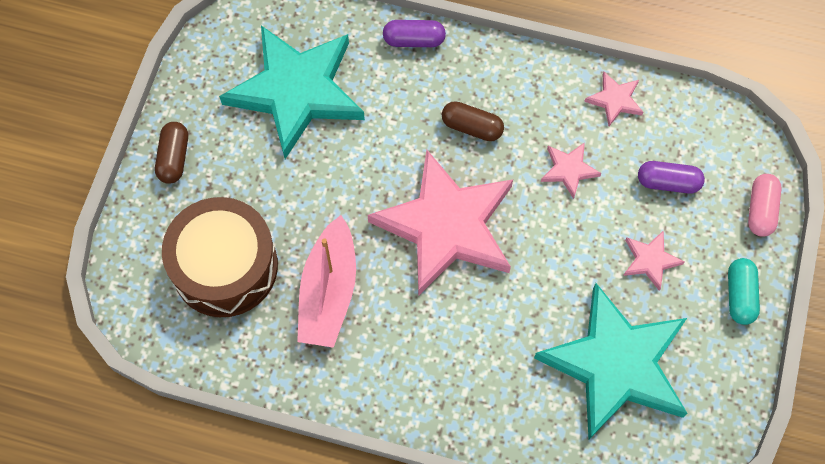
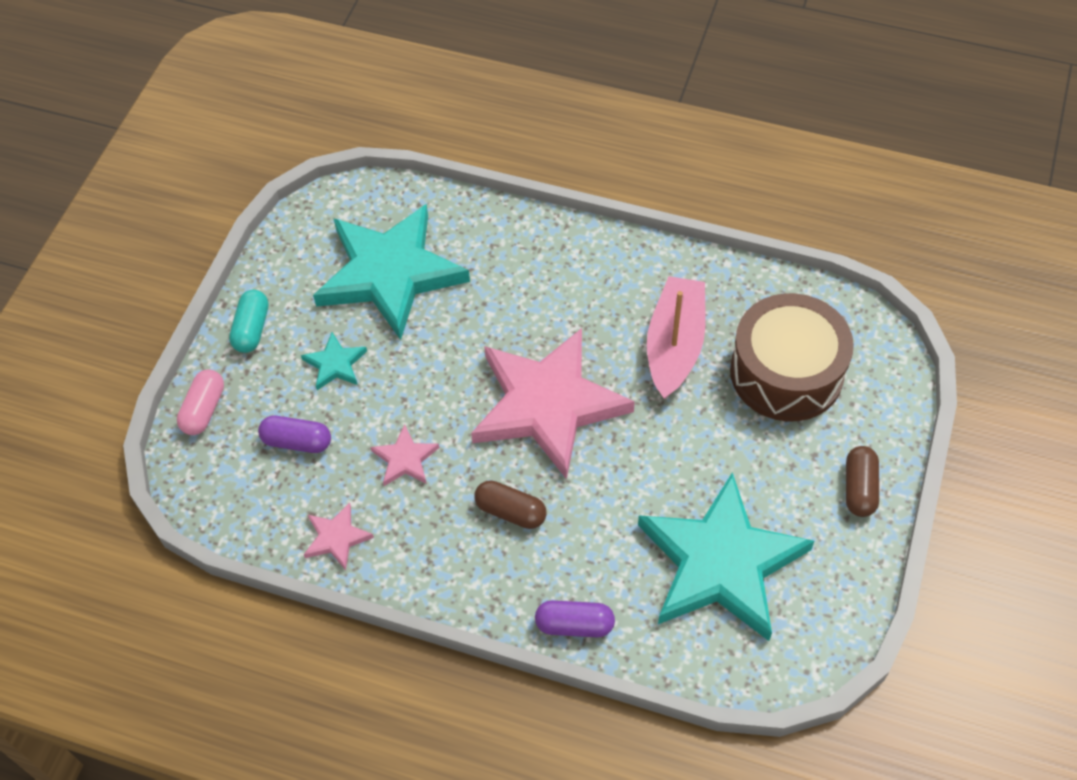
camera: 175 degrees left, 10 degrees down
pink star [623,230,684,291] -> turquoise star [301,332,367,390]

